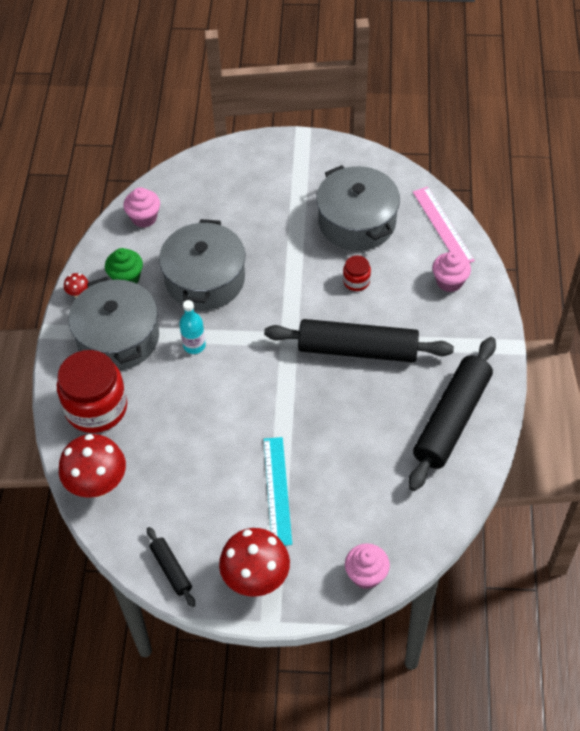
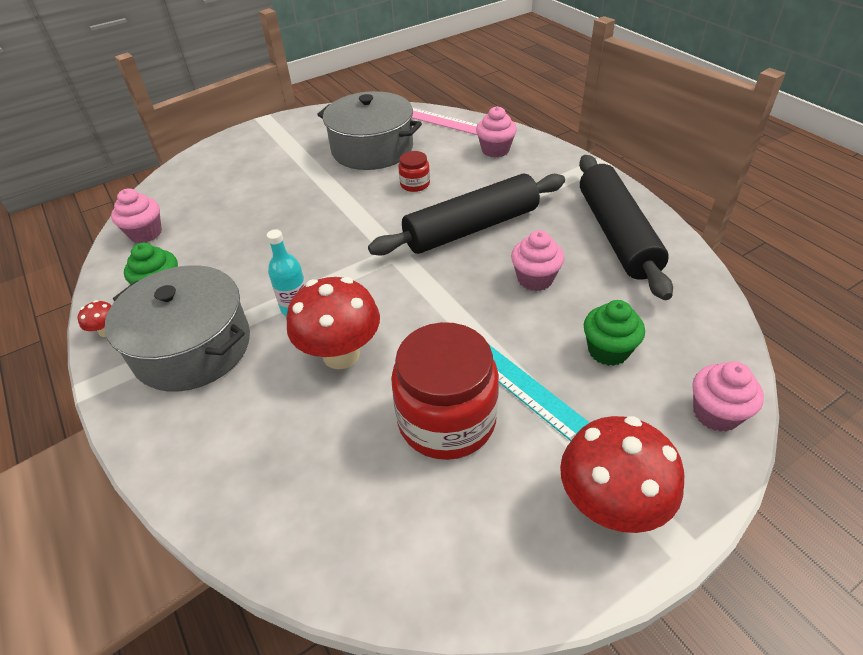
camera: 35 degrees left, 10 degrees down
red jar [57,350,127,433] -> red jar moved to [391,322,499,460]
red mushroom [59,434,126,498] -> red mushroom moved to [287,277,380,369]
black rolling pin [147,527,195,607] -> none
grey pot [159,219,245,310] -> none
none -> pink cupcake [511,230,564,291]
none -> green cupcake [584,300,645,366]

